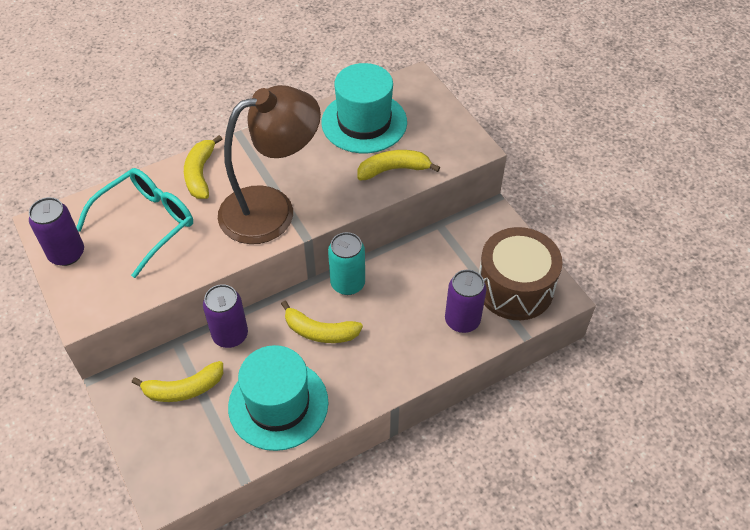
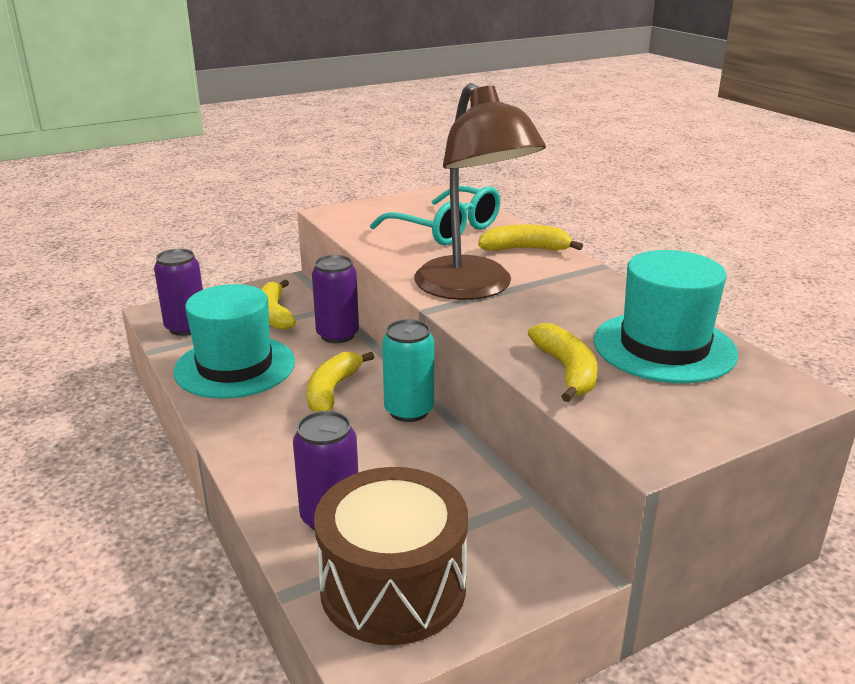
camera: 90 degrees right, 25 degrees down
purple can [29,197,84,266] -> purple can moved to [154,249,203,336]

